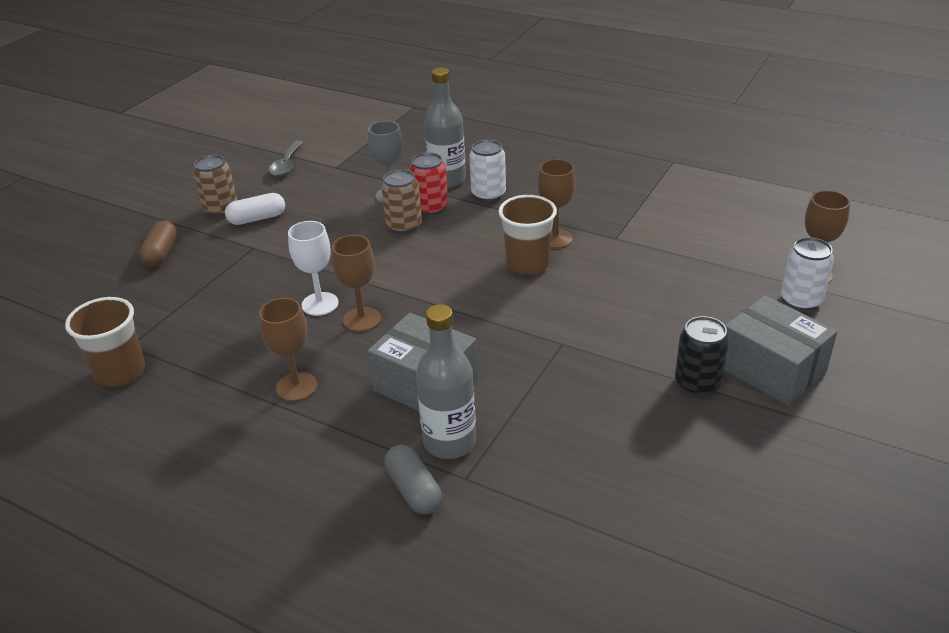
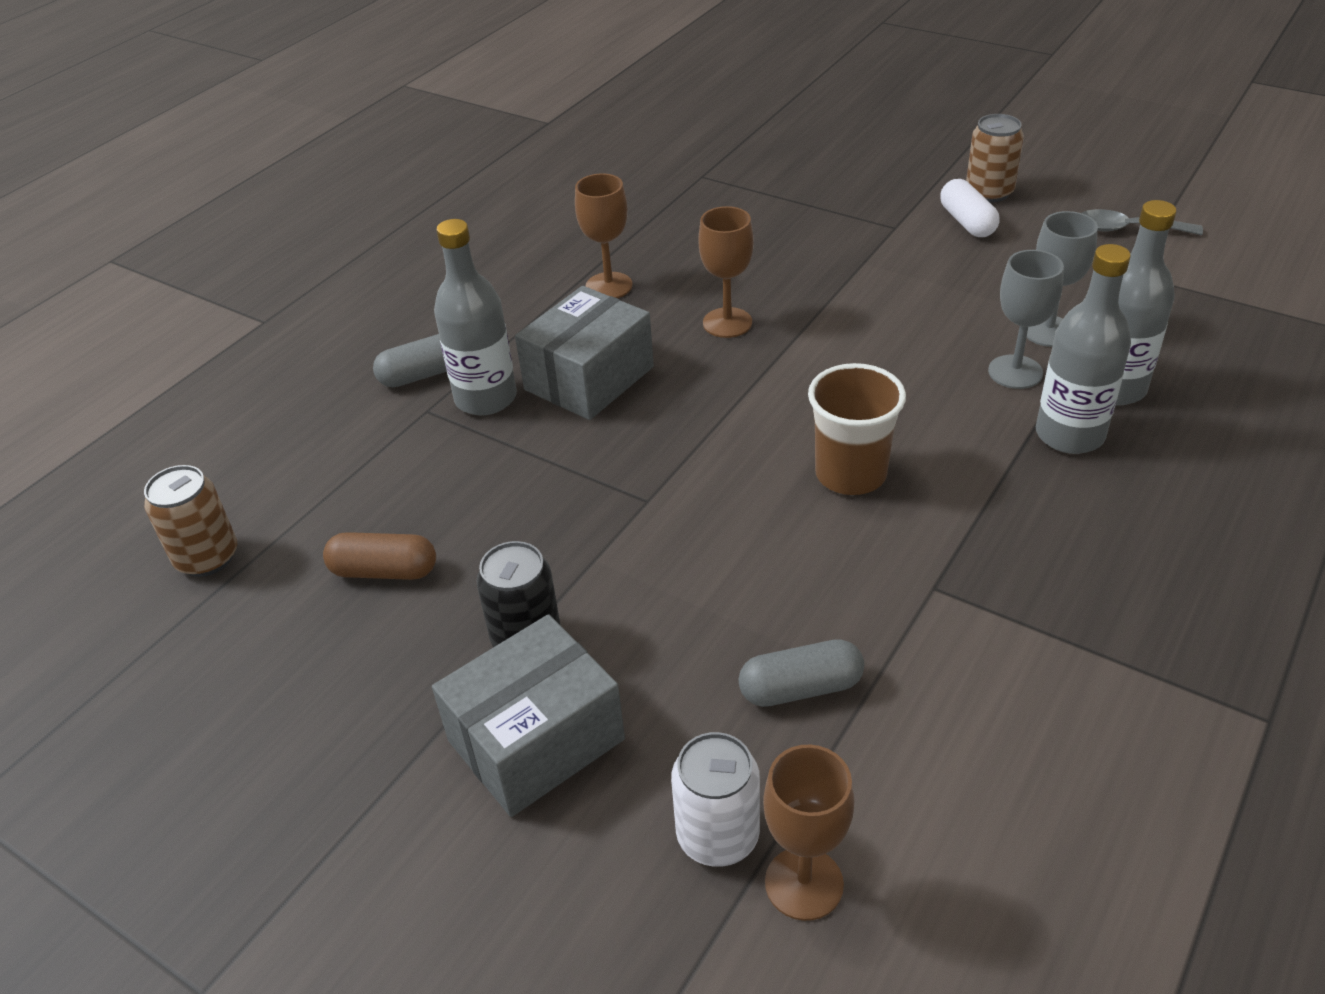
camera: 95 degrees right, 5 degrees up
brown cup [65,297,145,387] -> none
brown capsule [139,220,177,267] -> brown capsule moved to [323,532,436,580]
white goblet [288,221,339,316] -> none
brown can [381,169,422,234] -> brown can moved to [144,465,237,577]
red can [409,152,448,215] -> grey goblet [988,250,1064,389]
white can [469,139,506,202] -> grey bottle [1036,244,1131,454]
brown goblet [538,159,575,249] -> none
none -> grey capsule [738,639,864,707]

